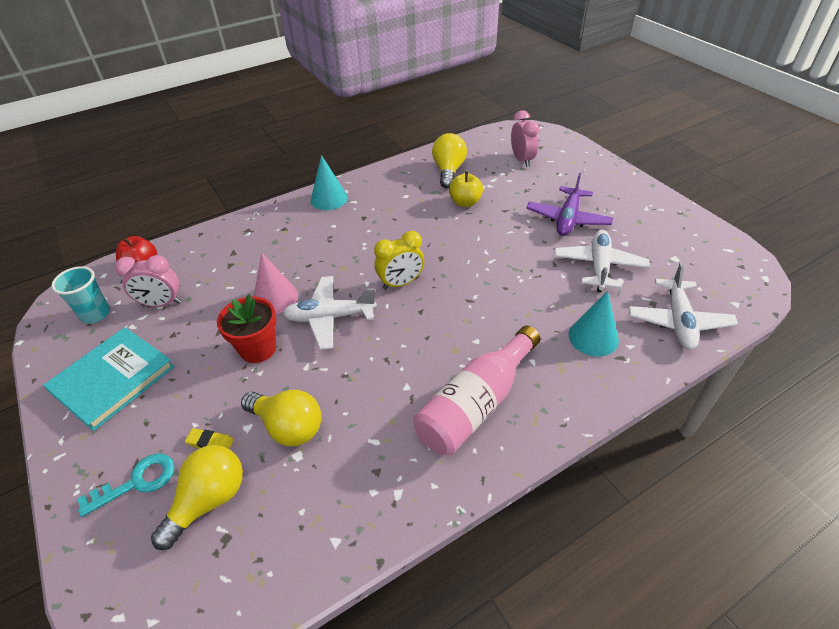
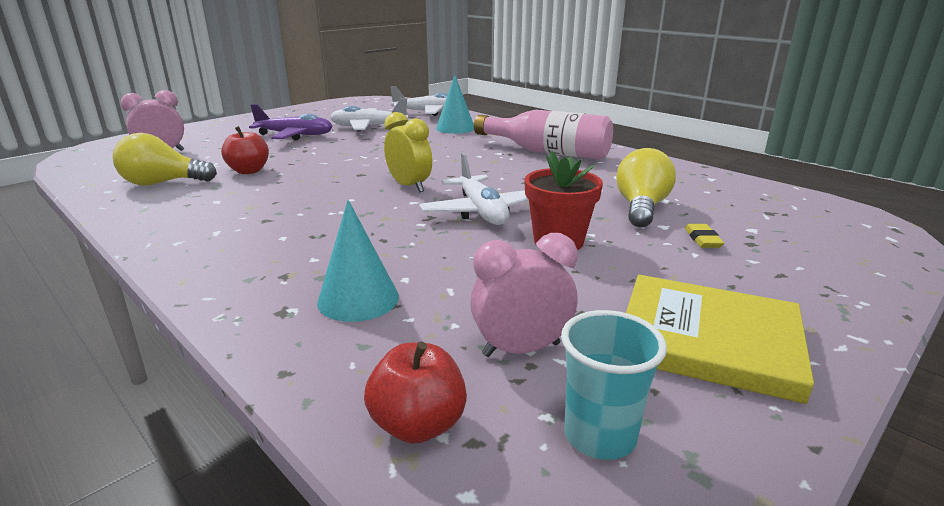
camera: 105 degrees left, 20 degrees down
turquoise book [43,327,175,431] -> yellow book [626,275,814,404]
turquoise key [77,453,174,517] -> none
pink clock [115,255,181,307] -> pink clock turned 90 degrees counterclockwise [470,233,578,357]
yellow light bulb [151,445,243,550] -> none
pink cone [254,253,298,314] -> none
turquoise cone [311,155,348,210] -> turquoise cone moved to [317,200,399,322]
yellow apple [449,171,483,207] -> red apple [221,126,269,174]

